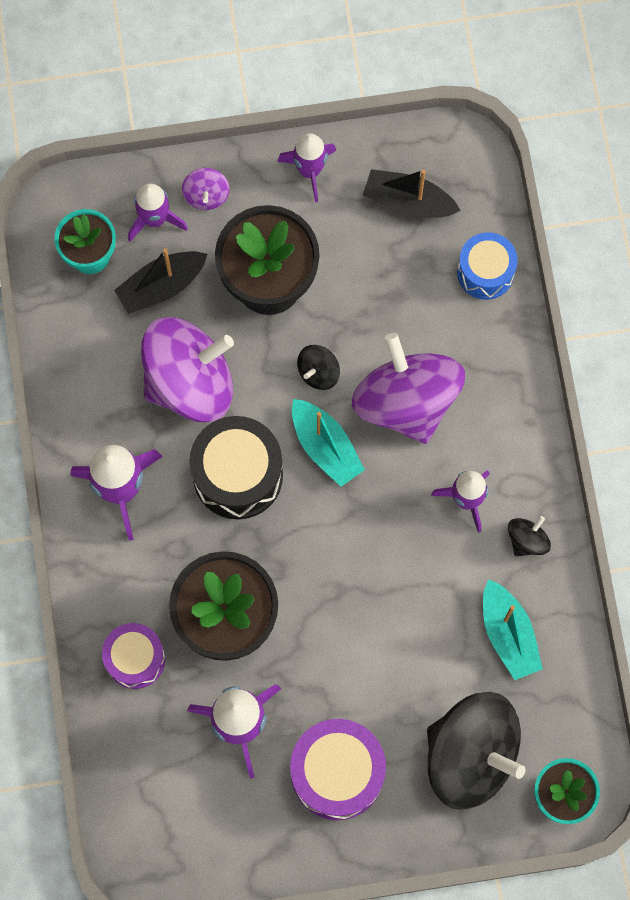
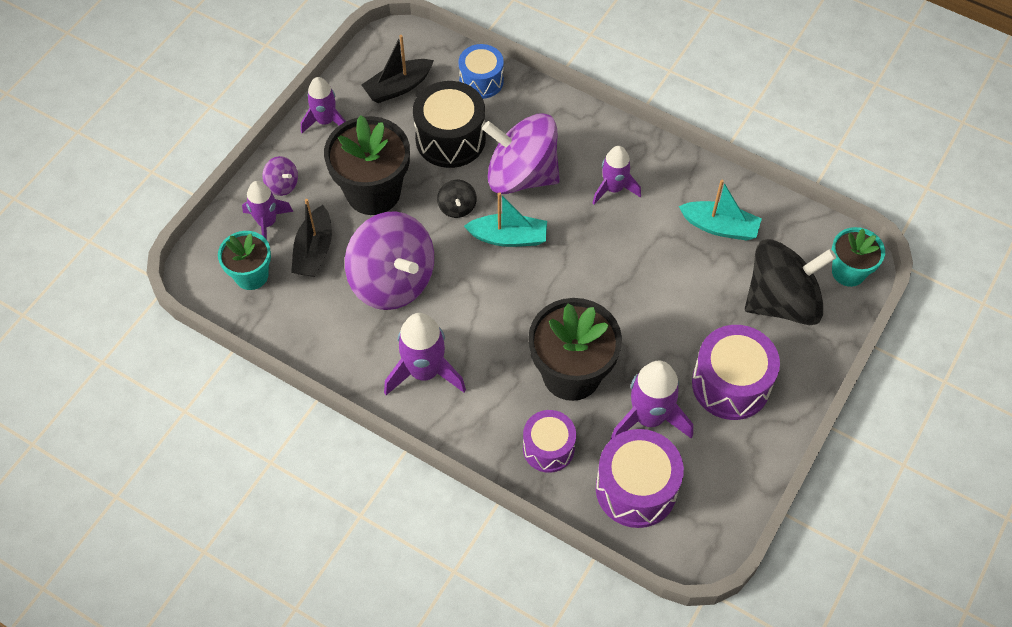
camera: 50 degrees left, 15 degrees down
purple spinning top [141,317,234,422] -> purple spinning top turned 120 degrees clockwise [345,211,434,310]
black drum [189,416,283,519] -> black drum moved to [413,81,486,168]
black spinning top [508,516,551,556] -> none
none -> purple drum [596,429,684,528]

